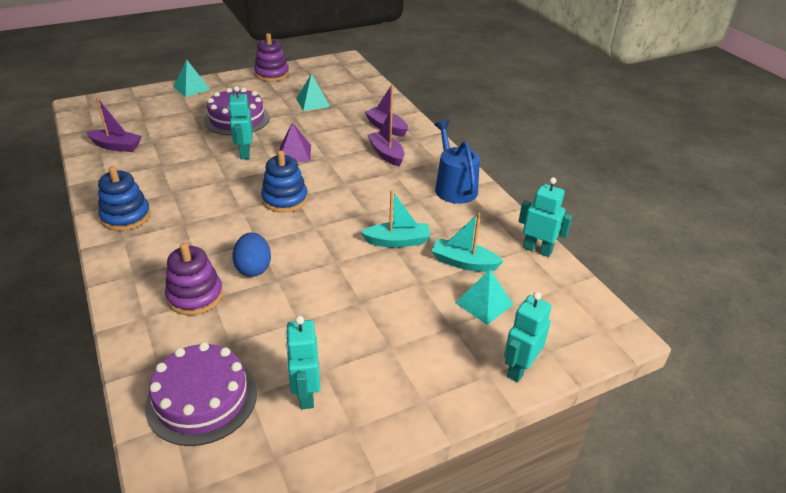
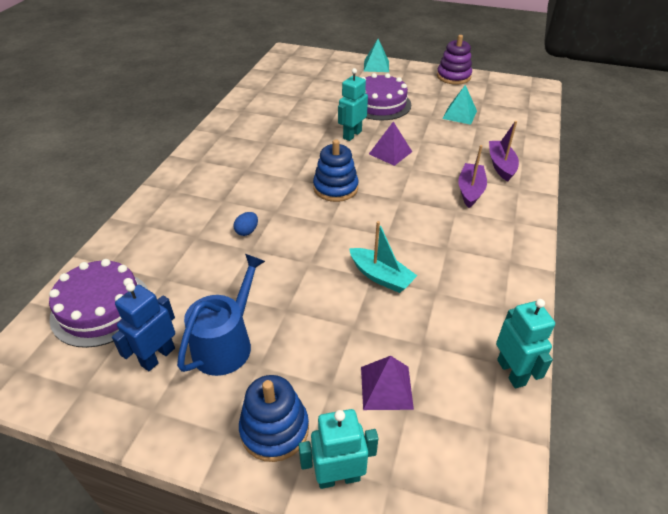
camera: 45 degrees right, 5 degrees up
purple boat [86,98,142,152] -> none
blue stacking toy [98,166,151,231] -> blue stacking toy moved to [239,375,309,462]
purple stacking toy [165,243,223,315] -> none
blue egg [233,232,271,277] -> blue egg [233,212,258,236], size x0.60
turquoise robot [285,316,320,409] -> blue robot [112,283,175,371]
turquoise boat [432,213,504,272] -> none
blue watering can [435,120,480,204] -> blue watering can moved to [177,254,265,376]
turquoise pyramid [455,269,513,325] -> purple pyramid [361,356,414,410]

